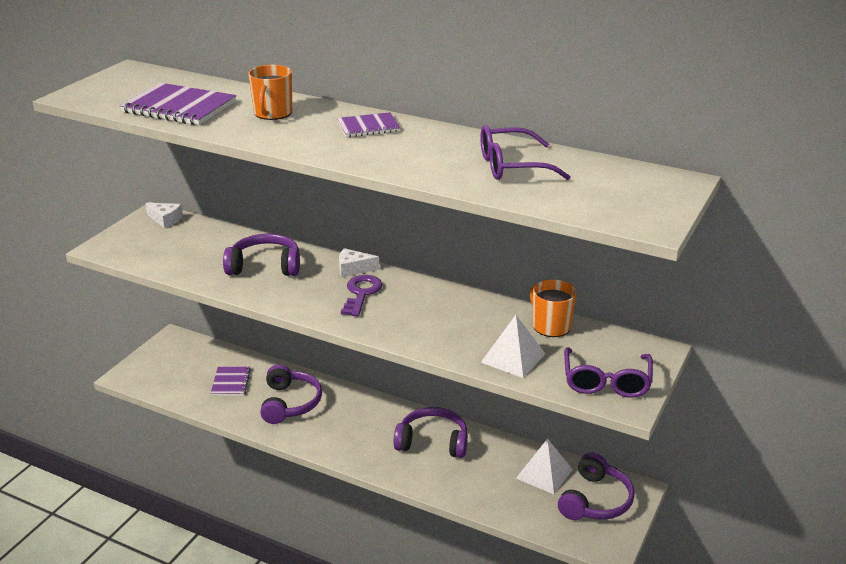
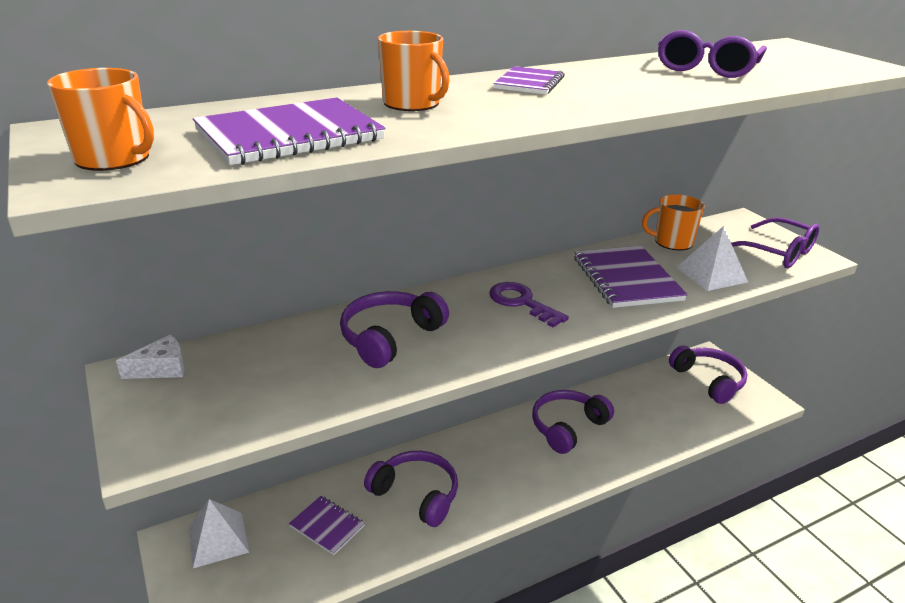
camera: 55 degrees left, 0 degrees up
white cheese [339,248,379,277] -> none
white pyramid [516,438,573,494] -> white pyramid moved to [189,499,249,568]
none -> orange mug [47,68,154,171]
none -> purple notebook [574,246,688,308]

